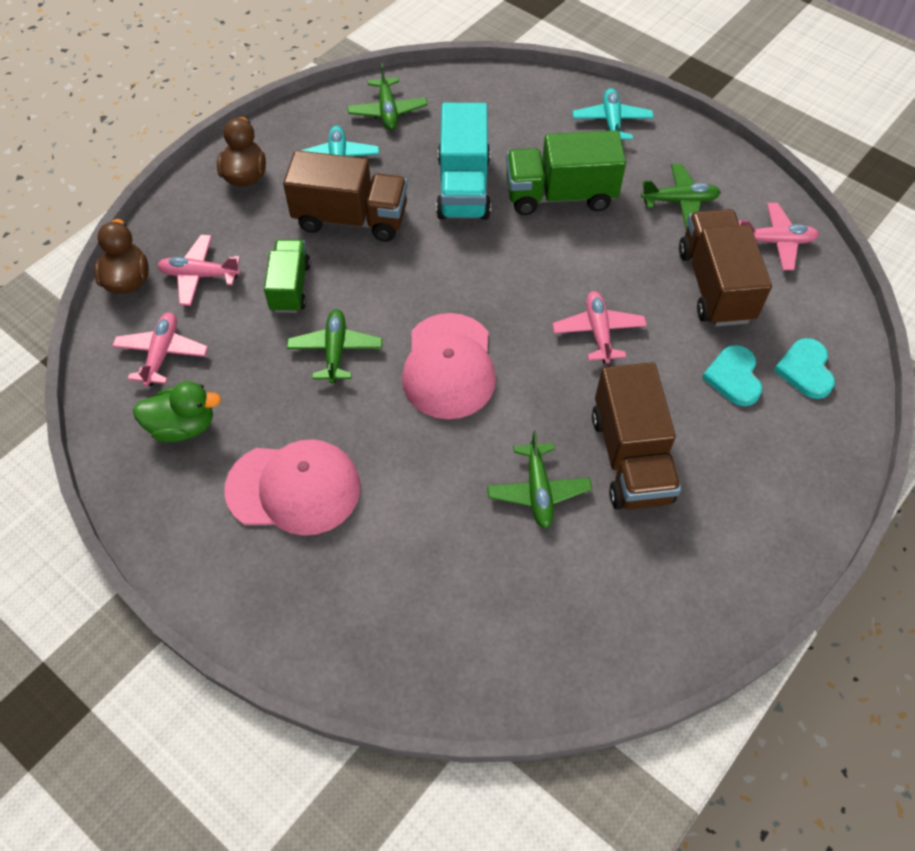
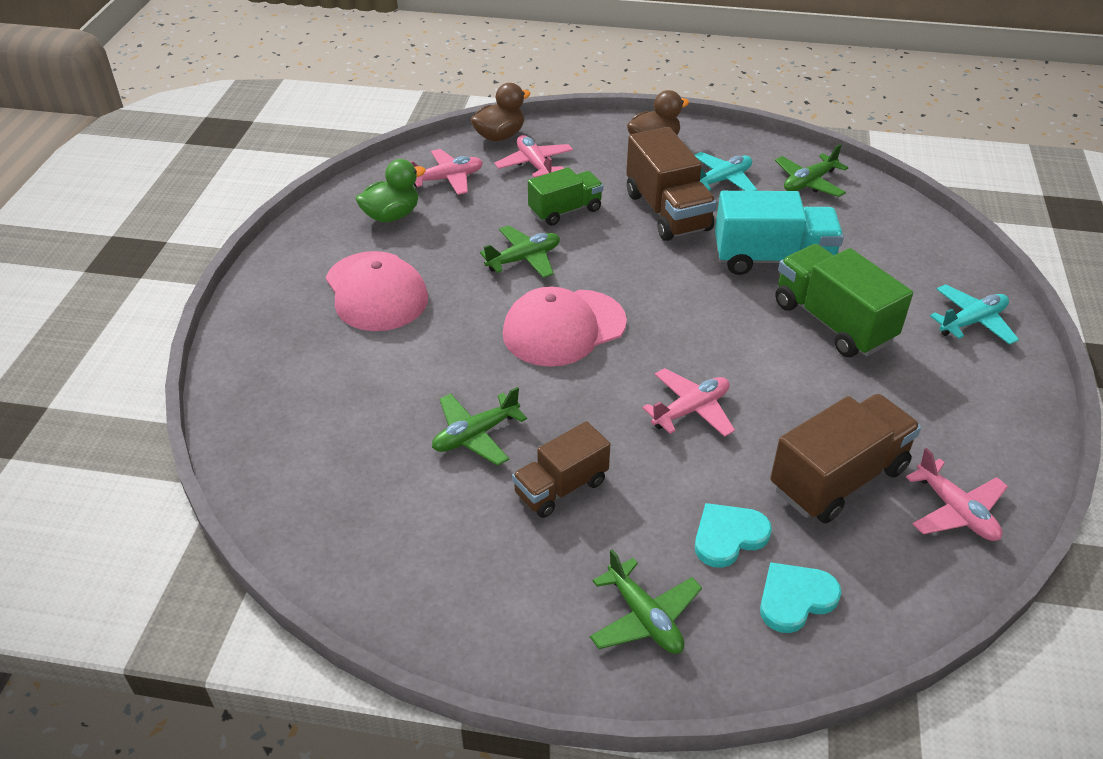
camera: 60 degrees right, 15 degrees down
green duck [133,381,221,442] -> green duck turned 90 degrees counterclockwise [356,159,426,222]
turquoise truck [436,103,491,220] -> turquoise truck turned 150 degrees counterclockwise [715,191,844,275]
brown truck [592,362,681,509] -> brown truck [512,421,610,518], size x0.64
green plane [641,164,721,228] -> green plane moved to [590,549,702,654]

